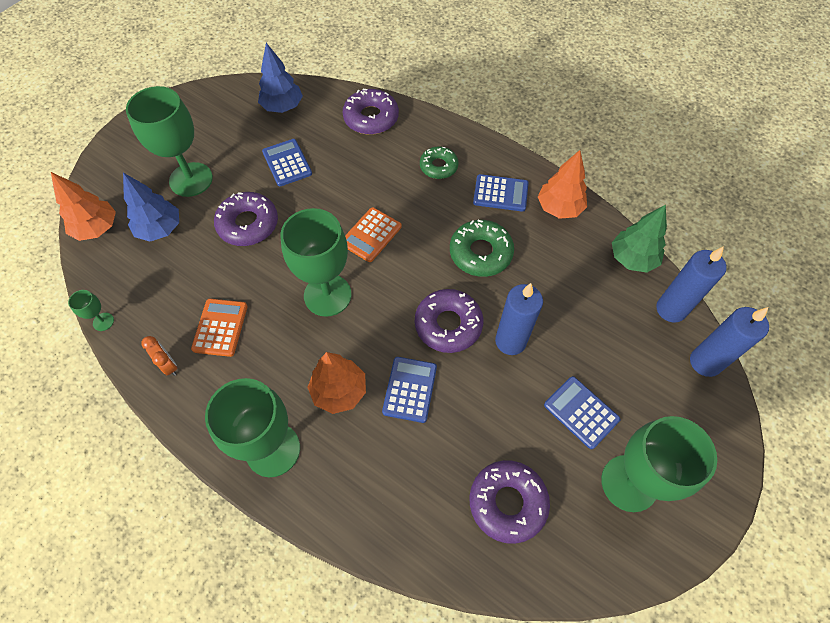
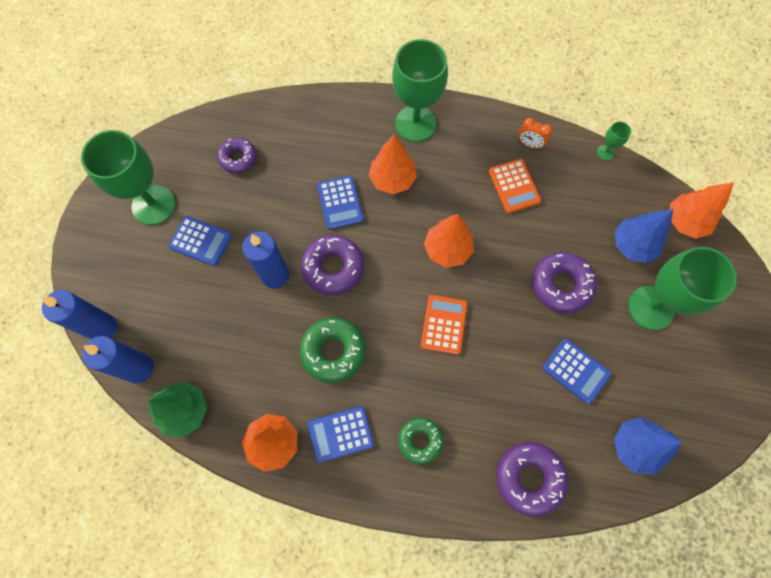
camera: 155 degrees right, 10 degrees up
green goblet [281,208,352,317] -> orange tree [424,214,474,268]
purple donut [470,460,550,544] -> purple donut [217,137,256,173], size x0.66

